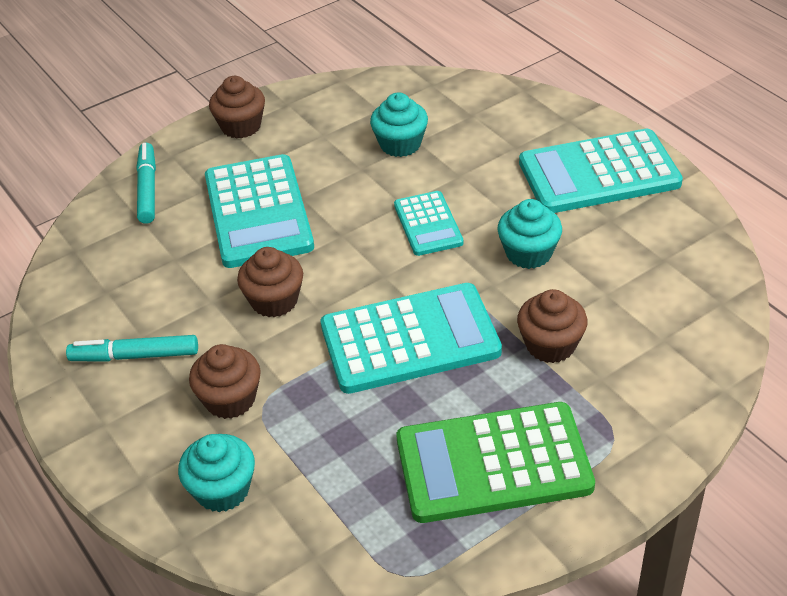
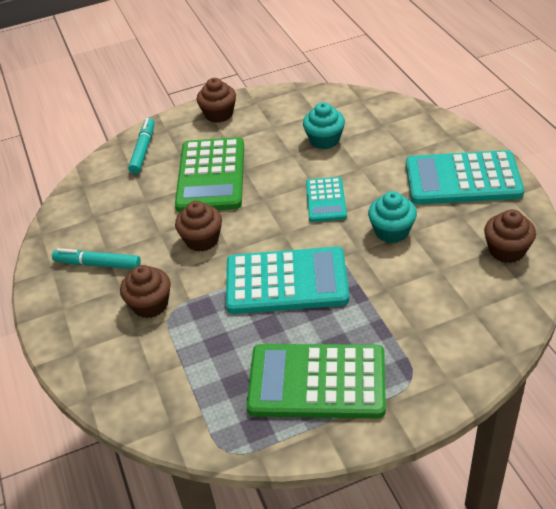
camera: 15 degrees right, 0 degrees up
turquoise cupcake [178,434,255,512] -> none
turquoise calculator [205,154,314,268] -> green calculator [175,137,244,212]
brown cupcake [517,289,587,363] -> brown cupcake moved to [484,209,536,263]

